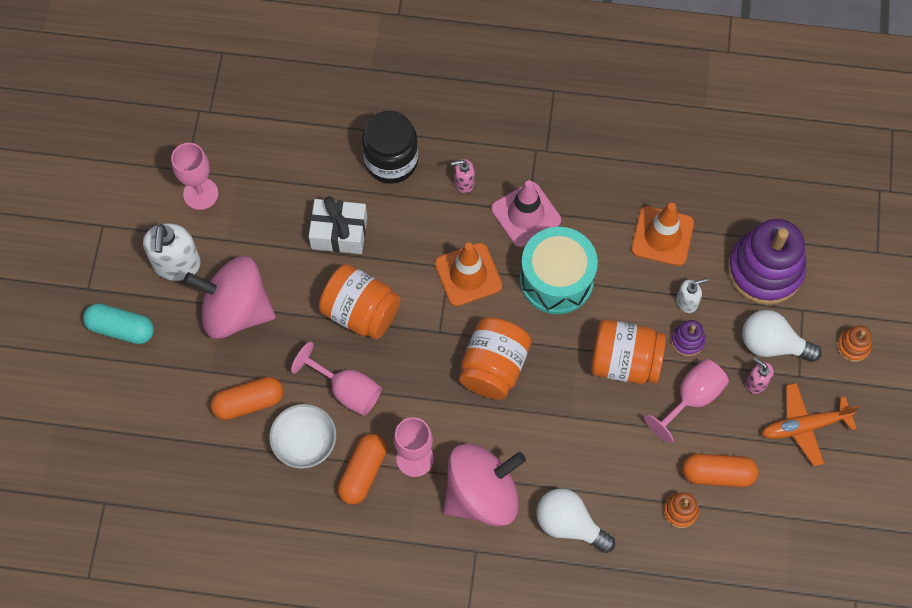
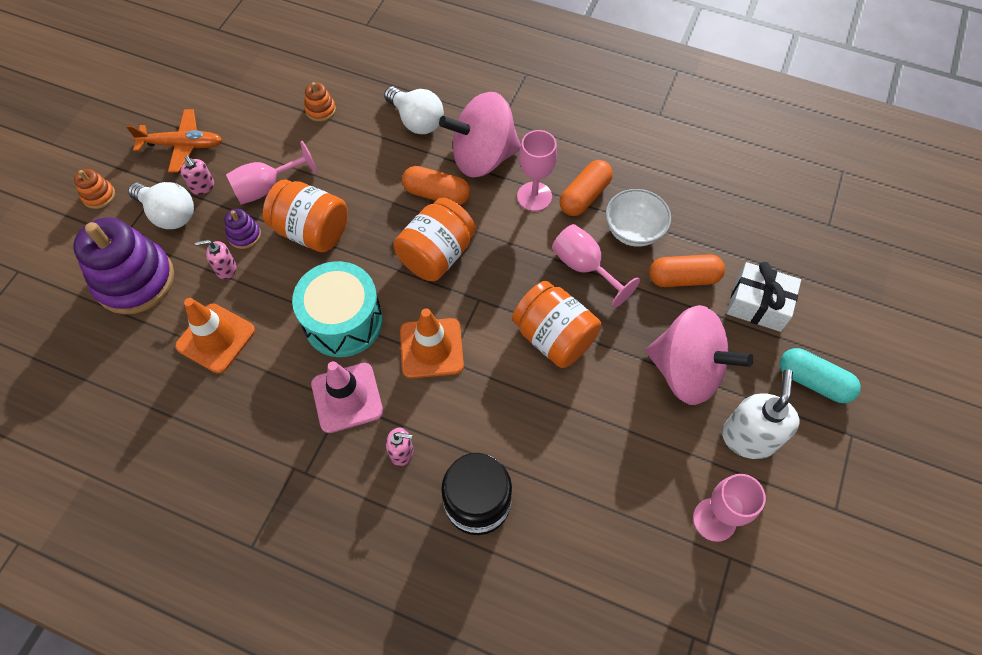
camera: 165 degrees left, 5 degrees down
white gift [309,196,367,254] -> white gift moved to [727,262,801,332]
white soap dispenser [677,278,707,313] -> pink soap dispenser [195,240,237,280]
orange capsule [682,454,758,487] -> orange capsule moved to [402,166,470,205]

